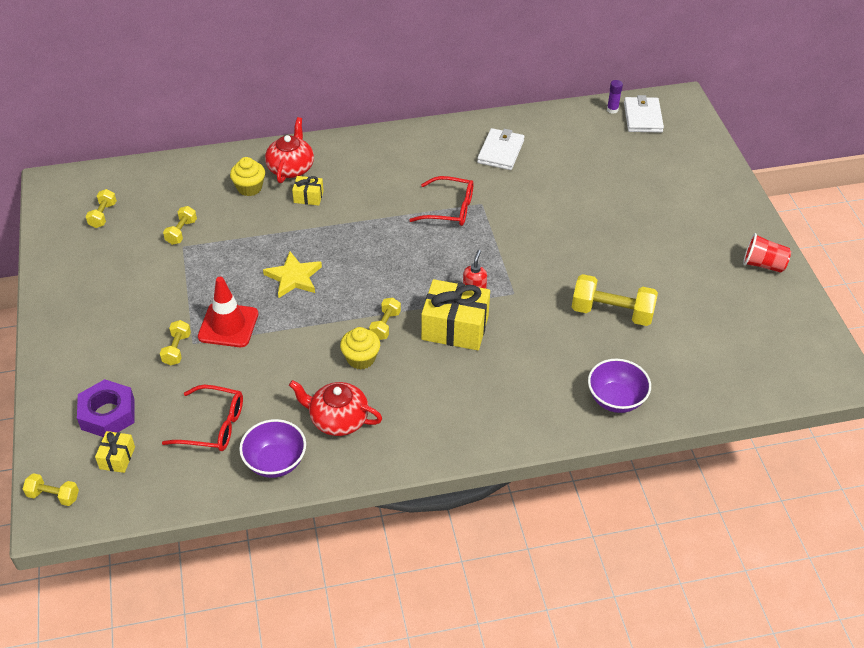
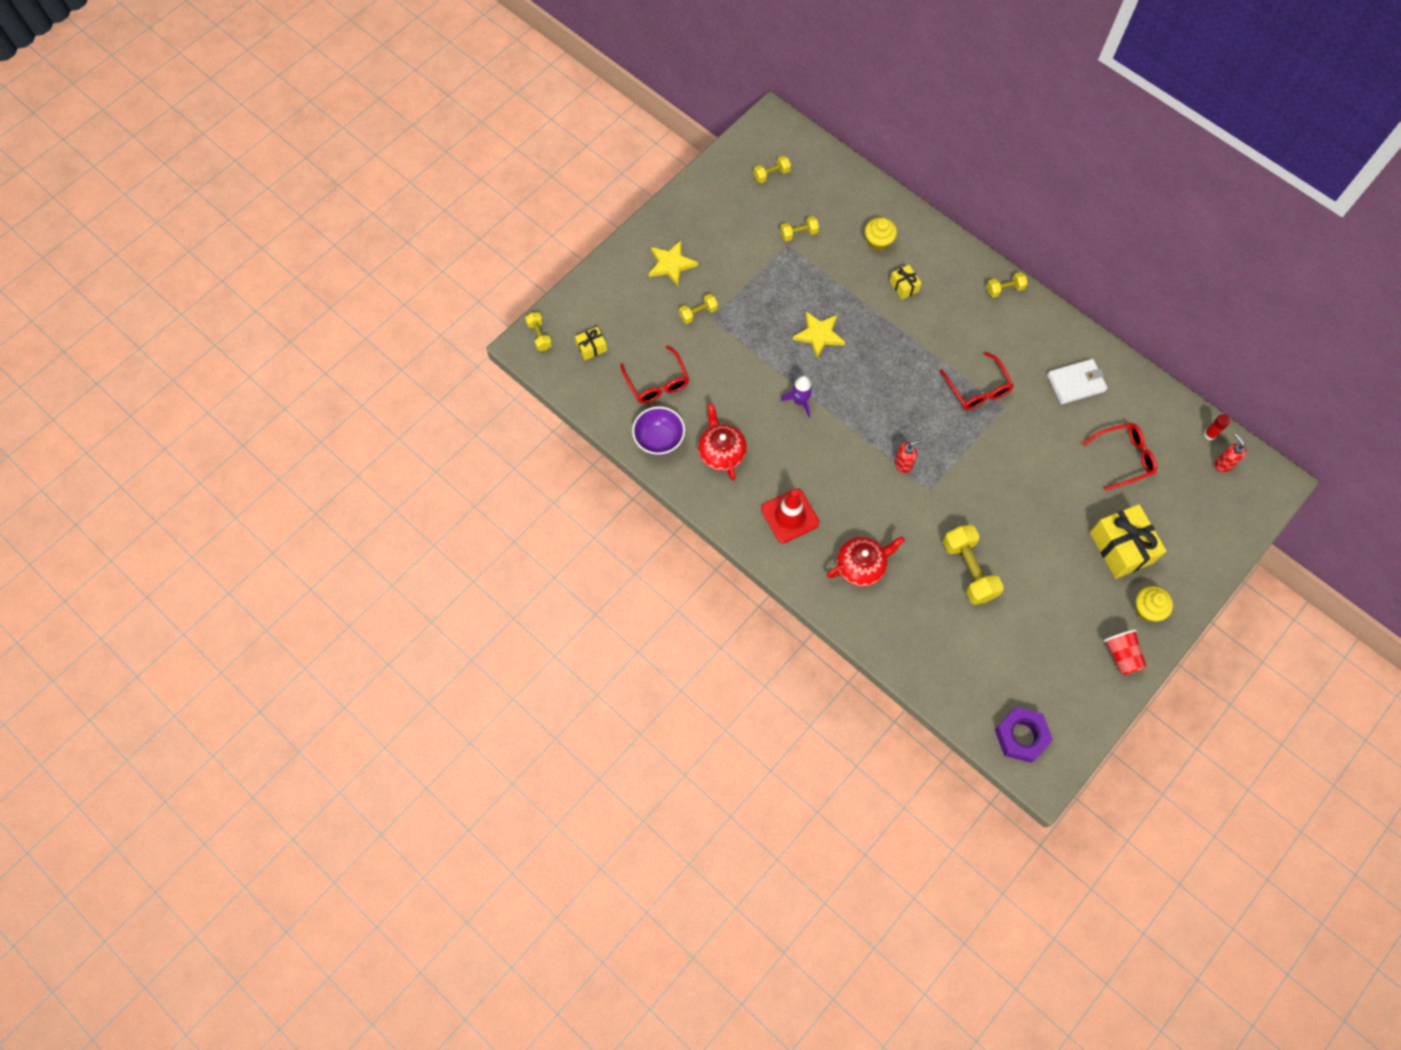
camera: 55 degrees right, 20 degrees up
purple nut [77,379,134,437] -> purple nut moved to [995,707,1053,763]
red traffic cone [198,277,258,347] -> red traffic cone moved to [761,489,819,543]
red teapot [265,117,314,183] -> red teapot moved to [826,537,905,587]
yellow cupcake [340,327,380,370] -> yellow cupcake moved to [1135,586,1173,622]
yellow dumbbell [369,297,401,340] -> yellow dumbbell moved to [987,272,1028,298]
yellow gift [421,279,490,350] -> yellow gift moved to [1090,504,1166,579]
purple bowl [588,359,651,413] -> none
purple glue stick [607,80,623,114] -> red glue stick [1204,414,1230,441]
white wallet [624,95,664,133] -> red soap dispenser [1214,434,1246,472]
none -> yellow star [649,240,698,286]
none -> purple rocket [781,376,813,418]
none -> red glasses [1082,423,1157,491]

